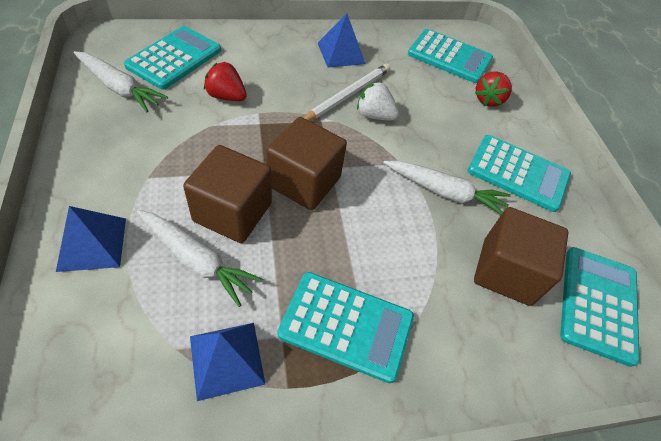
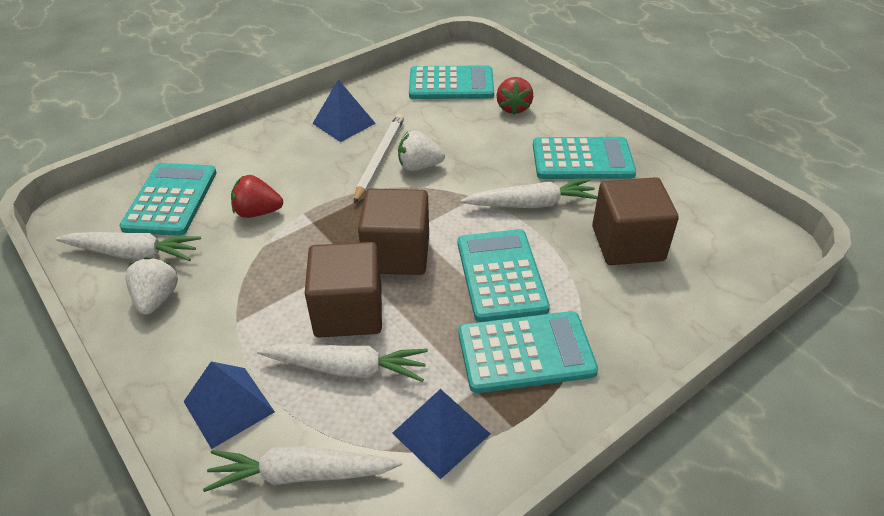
camera: 20 degrees left, 10 degrees down
turquoise calculator [560,247,640,367] -> turquoise calculator moved to [458,229,550,322]
none -> white strawberry [125,257,178,315]
none -> white carrot [203,446,402,492]

